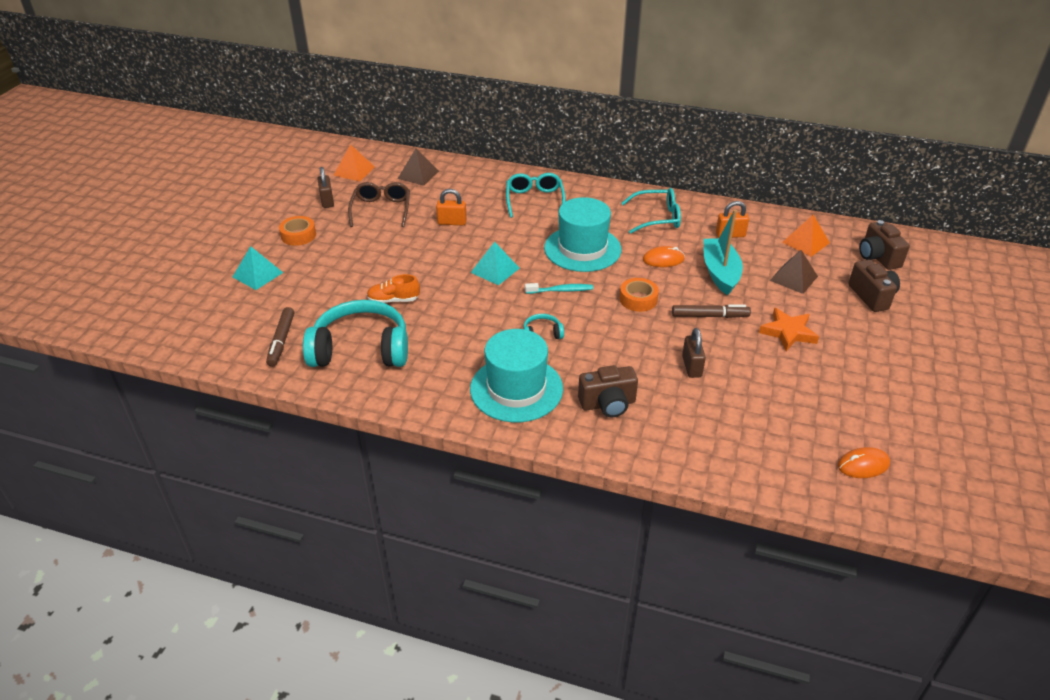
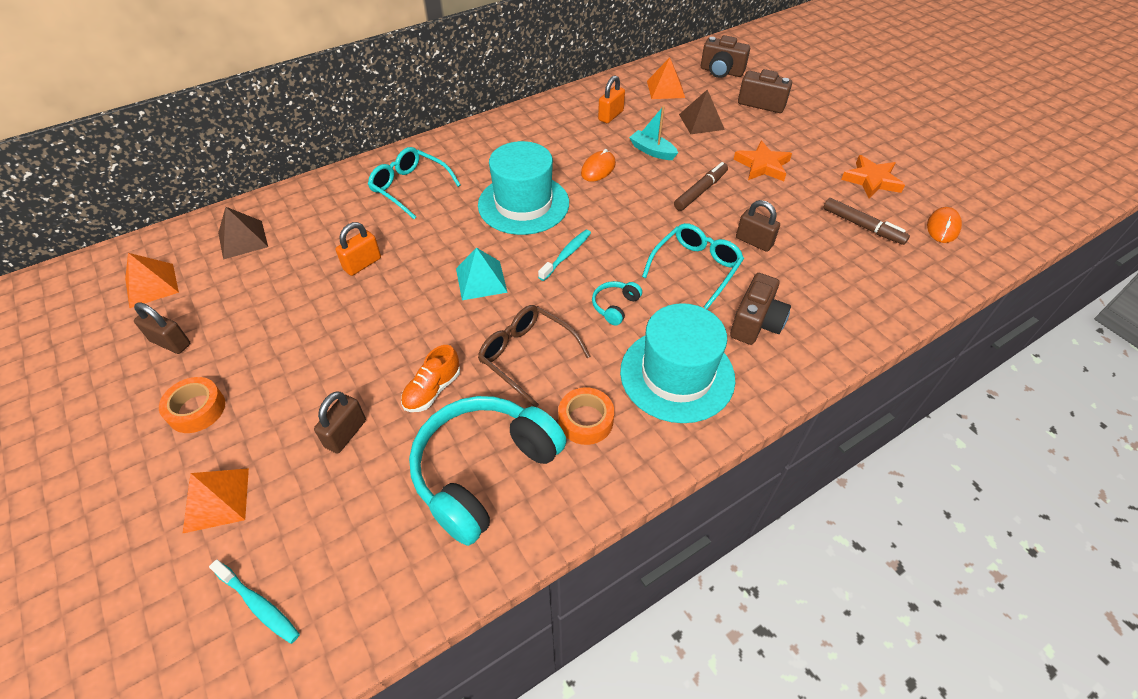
camera: 50 degrees left, 10 degrees up
turquoise pyramid [233,246,283,290] -> orange pyramid [182,468,249,534]
brown marker [266,307,294,367] -> brown marker moved to [823,198,910,245]
brown glasses [348,182,410,227] -> brown glasses moved to [478,305,590,407]
orange tape [620,278,659,312] -> orange tape moved to [558,387,614,445]
turquoise glasses [621,188,681,234] -> turquoise glasses moved to [642,223,744,309]
turquoise boat [704,209,743,295] -> turquoise boat [629,106,678,160], size x0.62
none -> turquoise toothbrush [209,559,300,644]
none -> brown padlock [314,391,366,454]
none -> orange star [841,155,905,198]

